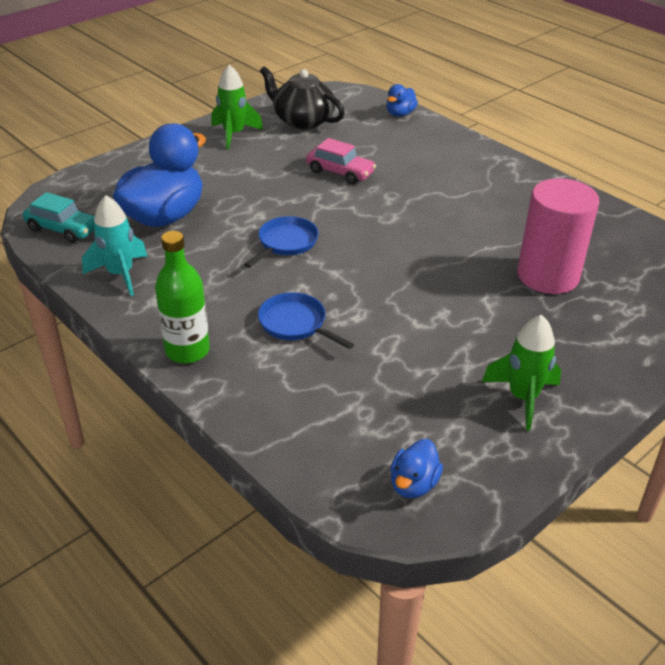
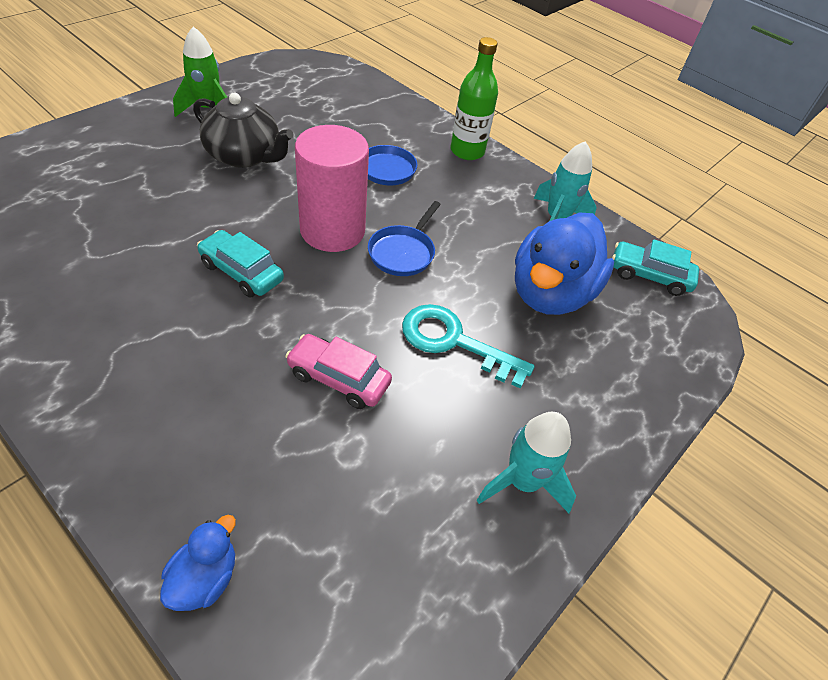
camera: 170 degrees right, 10 degrees up
green rocket [211,64,263,150] -> turquoise rocket [477,412,576,513]
black teapot [260,66,345,129] -> black teapot moved to [193,93,294,168]
blue duck [390,439,443,498] -> none
pink cylinder [517,178,599,294] -> pink cylinder moved to [295,125,369,252]
none -> turquoise car [197,230,284,298]
none -> turquoise key [402,304,534,389]

